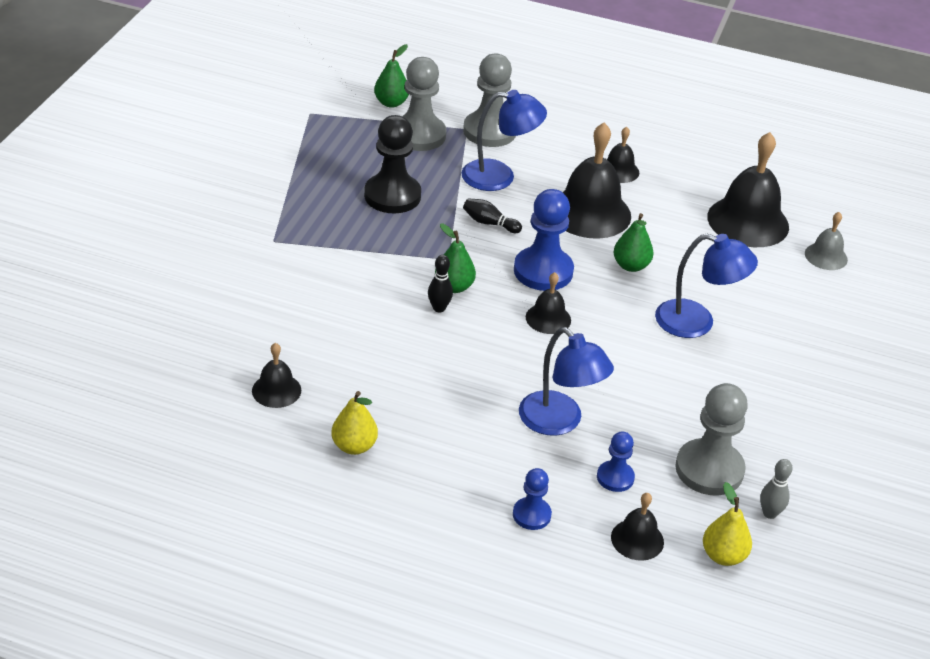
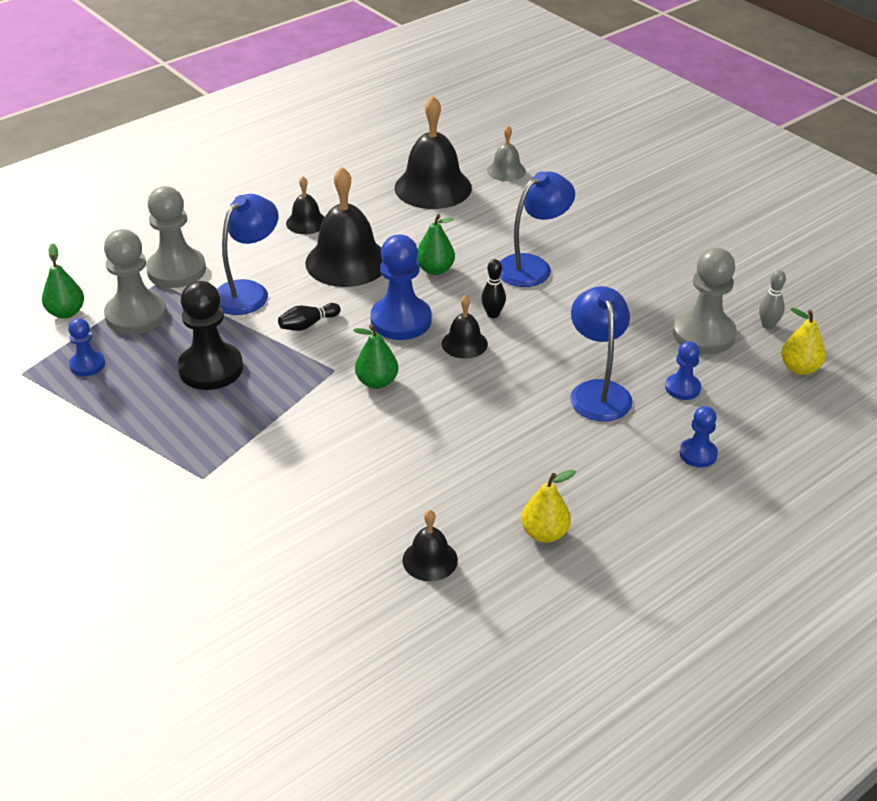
camera: 55 degrees left, 0 degrees up
black bowling pin [428,255,453,312] -> black bowling pin moved to [481,259,506,318]
blue lamp [519,327,614,436] -> blue lamp turned 90 degrees counterclockwise [570,286,633,421]
black bell [611,493,664,561] -> none
none -> blue pawn [68,318,105,376]

